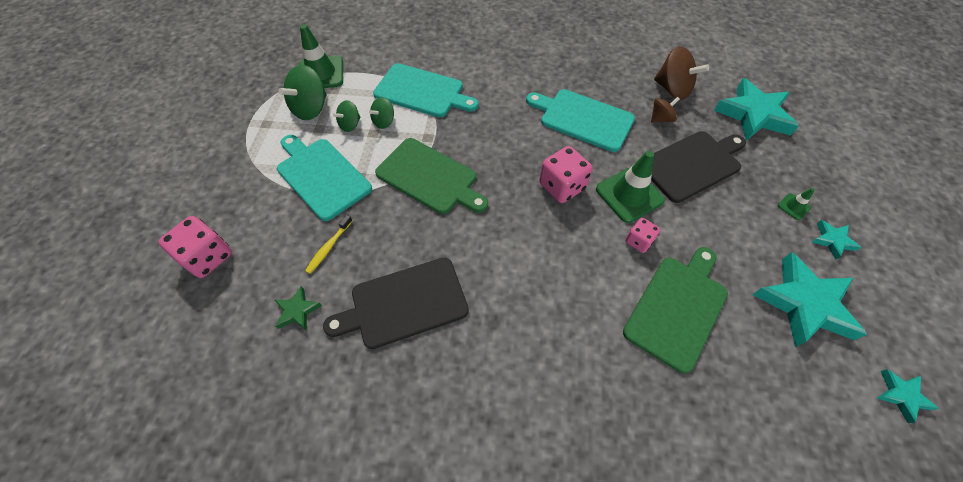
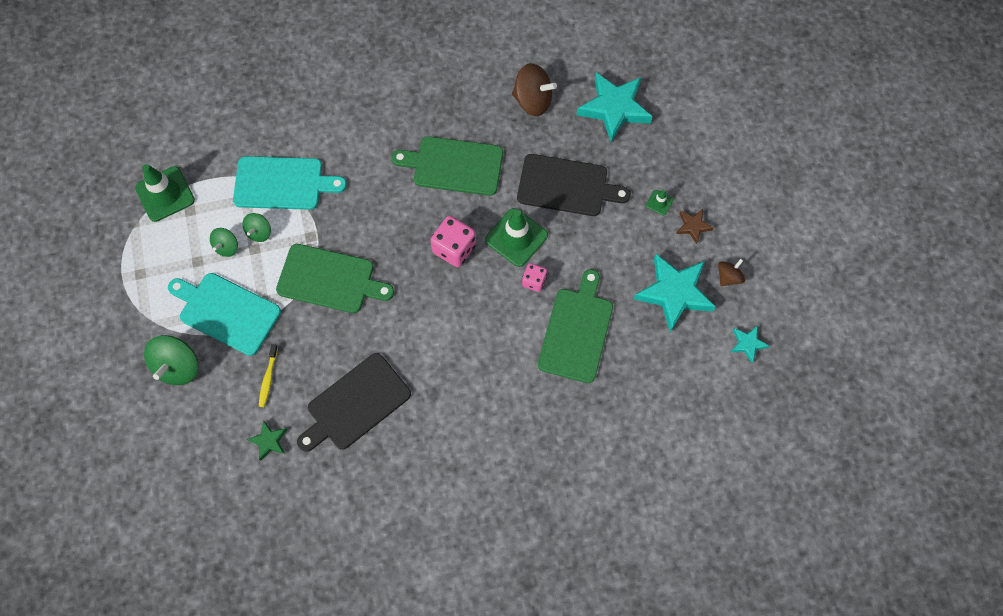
camera: 20 degrees left, 10 degrees up
pink dice [158,216,232,278] -> none
green spinning top [278,65,327,120] -> green spinning top moved to [144,335,199,385]
turquoise cutting board [526,89,635,152] -> green cutting board [391,136,503,196]
brown spinning top [651,97,680,123] -> brown spinning top moved to [718,259,745,286]
black cutting board [651,131,746,203] -> black cutting board turned 60 degrees clockwise [517,154,631,216]
turquoise star [812,220,862,259] -> brown star [676,209,713,244]

